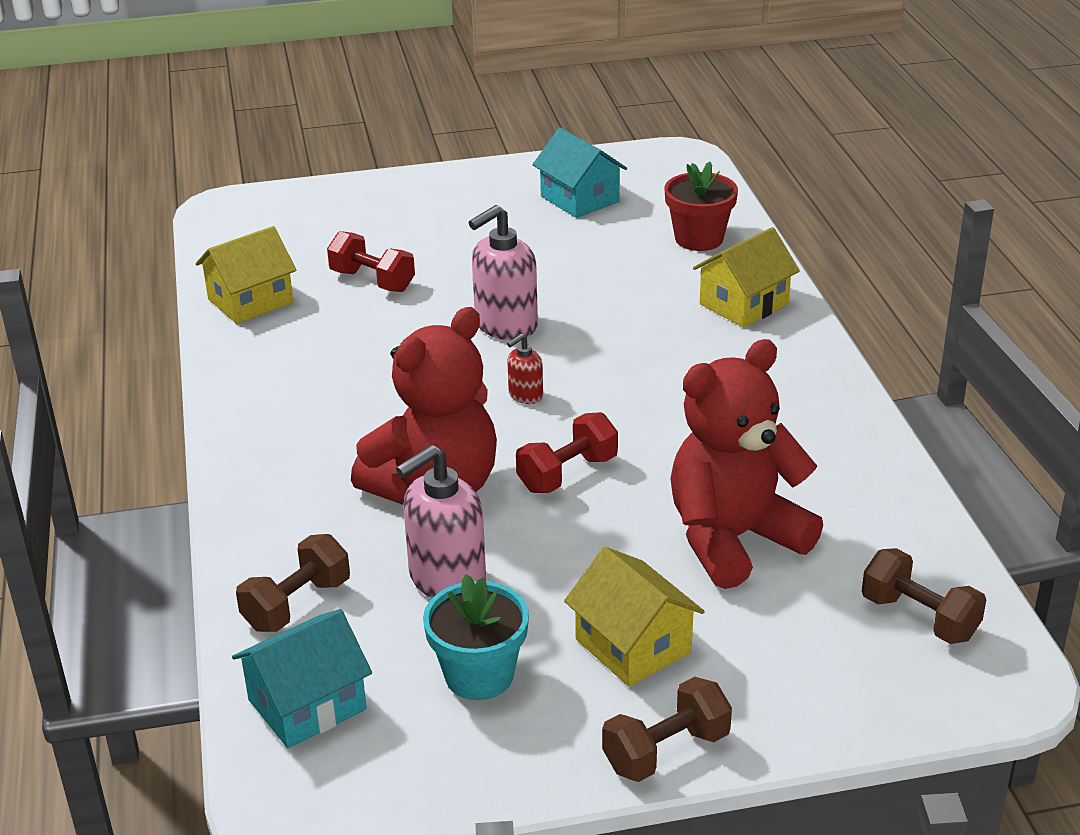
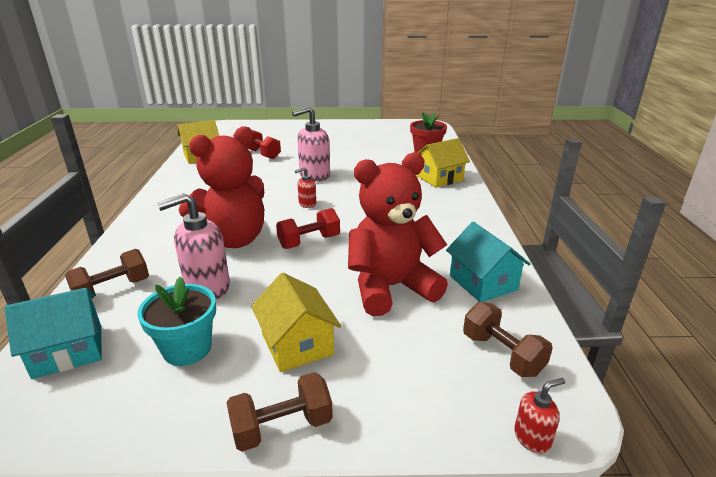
camera: 10 degrees right, 5 degrees down
turquoise house [532,128,627,218] -> turquoise house moved to [446,222,530,302]
none -> red soap dispenser [514,378,565,454]

